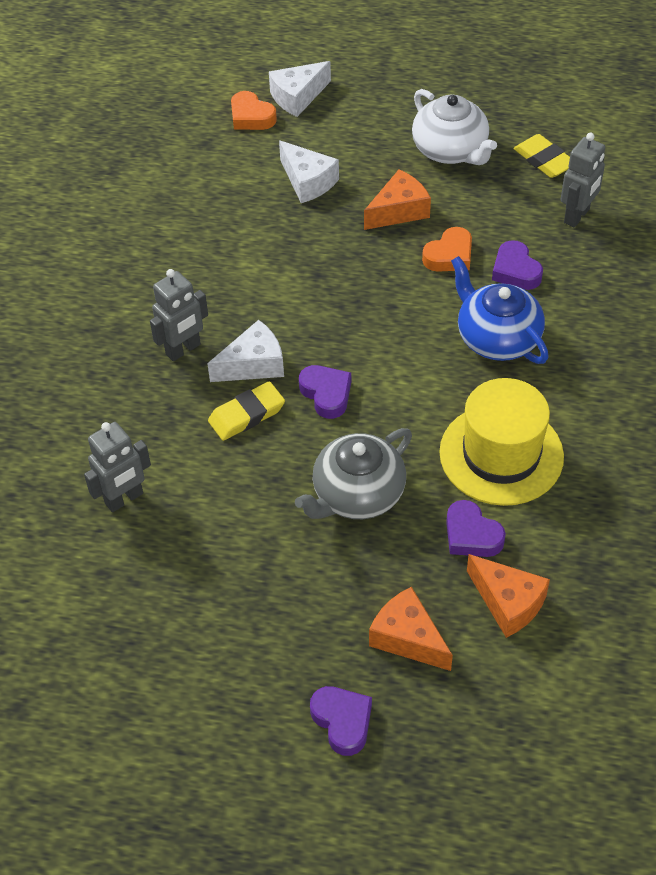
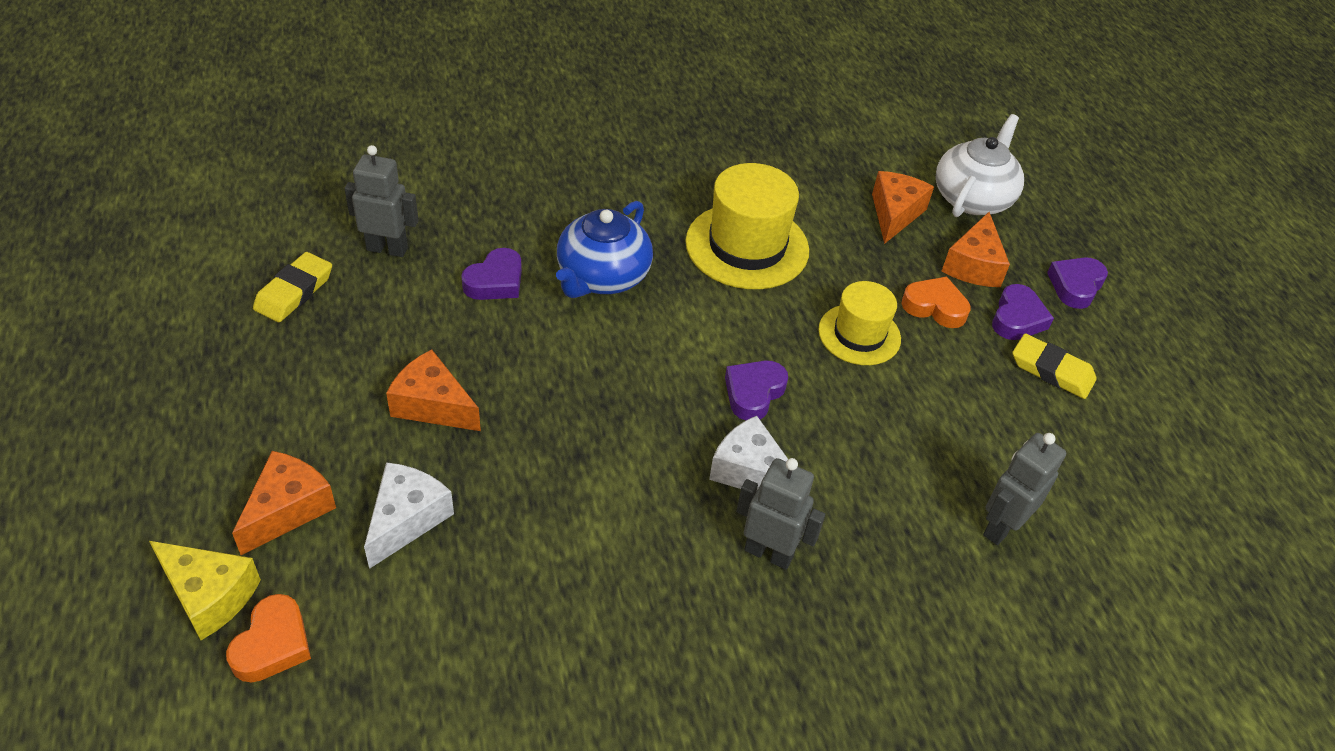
camera: 120 degrees left, 5 degrees down
grey robot [84,422,151,512] -> grey robot turned 75 degrees counterclockwise [983,433,1066,545]
yellow eraser [208,381,285,441] -> yellow eraser moved to [1013,333,1097,399]
white cheese [269,61,331,117] -> yellow cheese [149,541,261,640]
grey teapot [295,428,412,519] -> yellow hat [818,281,901,365]
white teapot [412,89,497,165] -> white teapot moved to [936,114,1024,217]
orange heart [422,227,472,272] -> orange heart moved to [901,277,971,328]
purple heart [446,500,506,557] -> purple heart moved to [992,284,1054,340]
none -> orange cheese [232,451,336,555]

